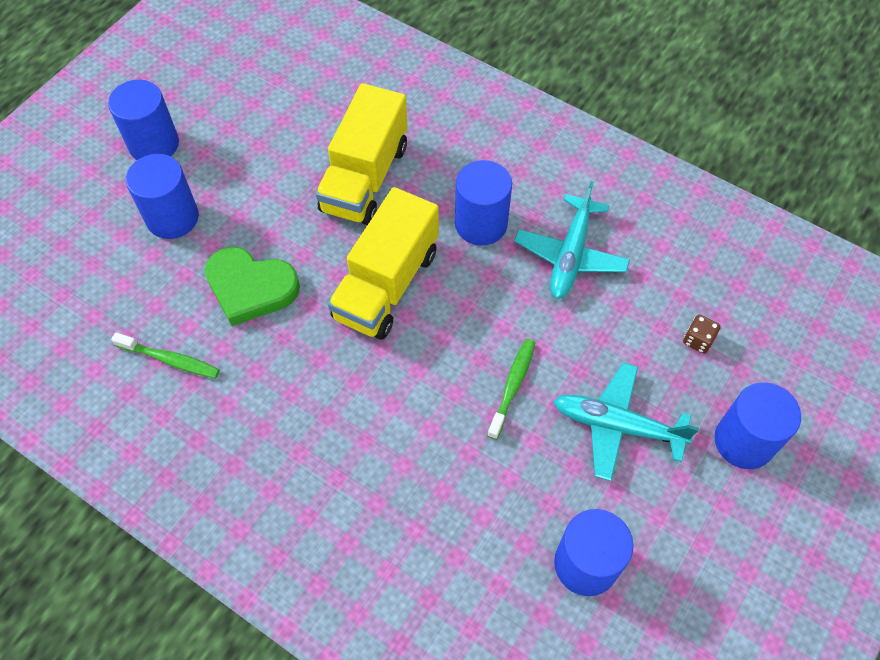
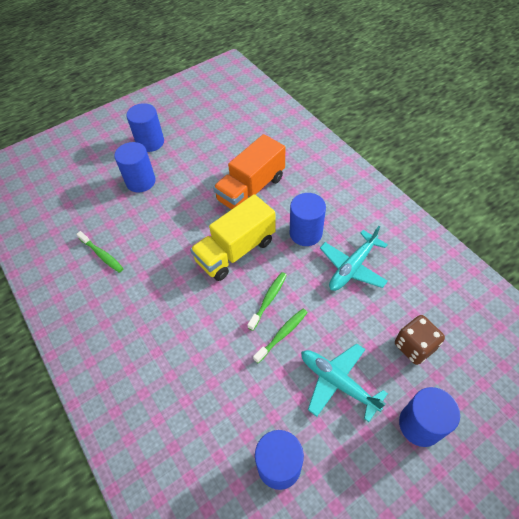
camera: 25 degrees right, 5 degrees down
green heart [205,247,300,326] -> none
yellow truck [315,83,407,225] -> orange truck [213,134,285,210]
brown dice [683,315,721,354] -> brown dice [395,315,445,365], size x1.81
none -> green toothbrush [247,272,287,331]

